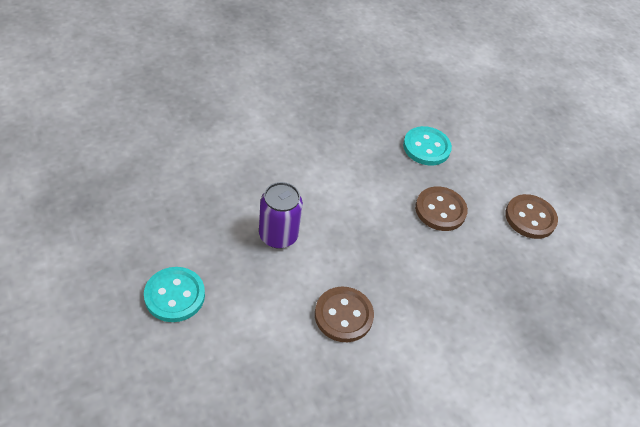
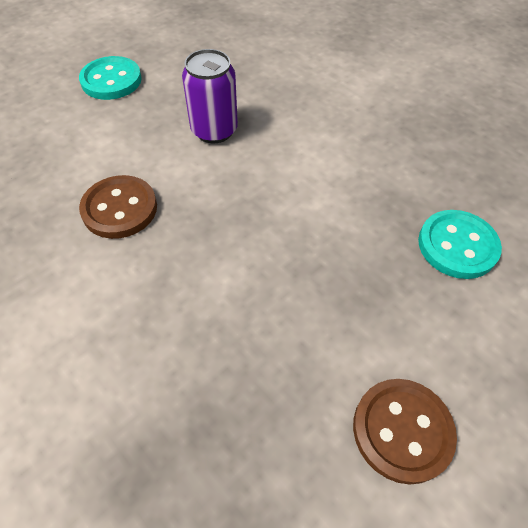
camera: 80 degrees right, 5 degrees up
brown button [415,186,468,231] -> none

